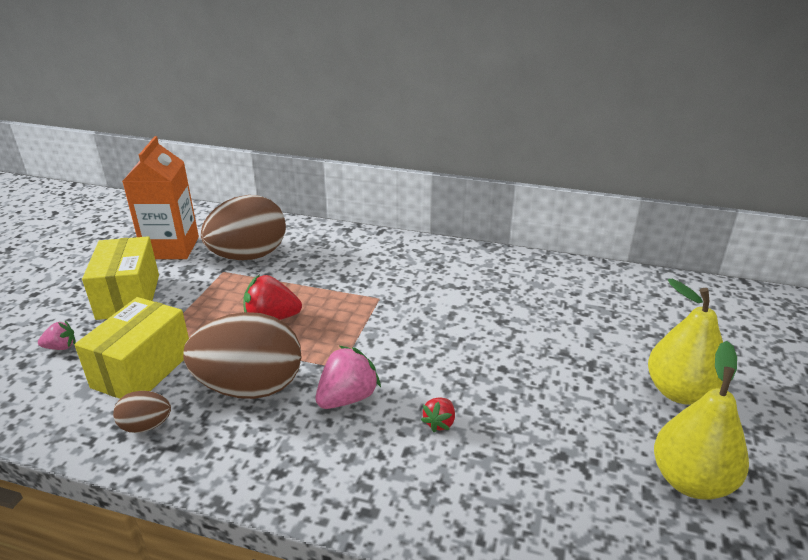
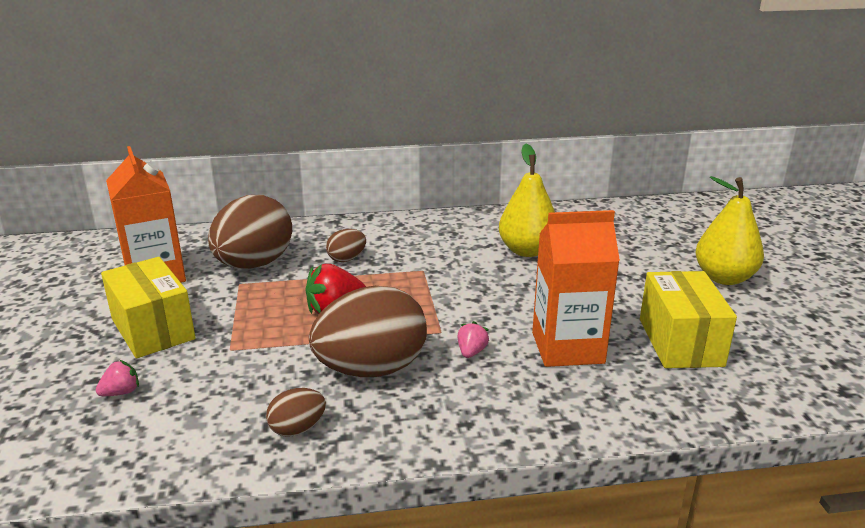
camera: 25 degrees left, 5 degrees down
yellow box [74,297,189,399] -> yellow box moved to [640,271,737,368]
pink strawberry [316,346,381,409] -> pink strawberry [458,321,489,358], size x0.56
red strawberry [421,397,455,432] -> orange carton [532,210,620,367]
yellow pear [654,341,749,499] -> yellow pear moved to [499,144,555,257]
none -> brown egg [326,229,366,262]

